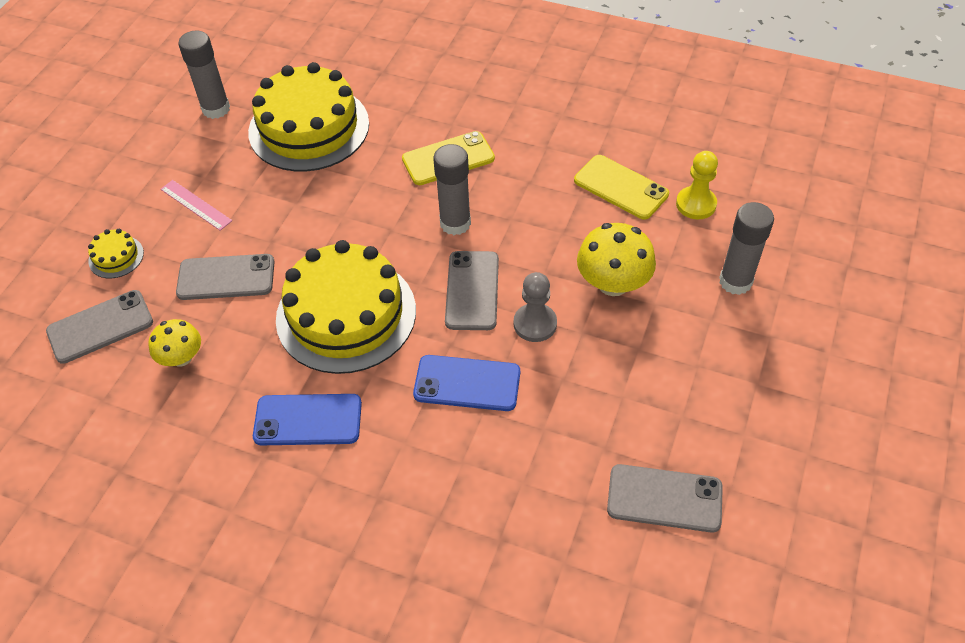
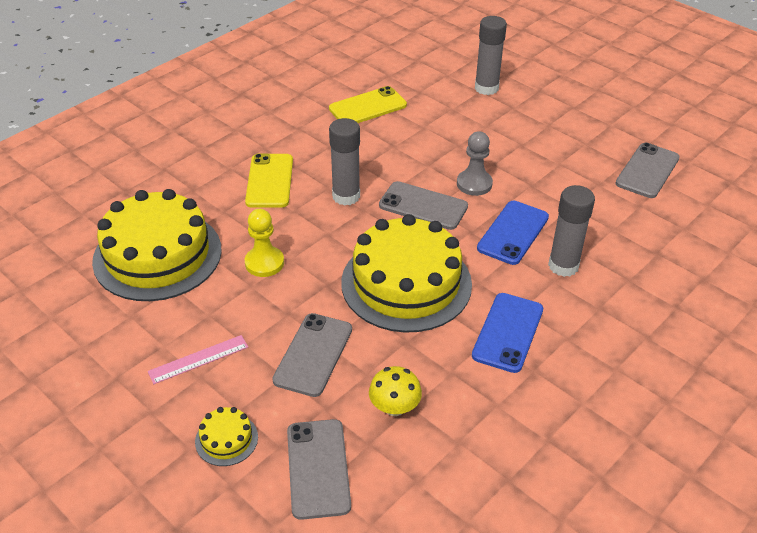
camera: 70 degrees left, 10 degrees down
grey glue stick [178,31,230,119] -> grey glue stick moved to [548,185,595,277]
yellow mushroom [577,223,656,296] -> none
yellow pawn [676,151,718,219] -> yellow pawn moved to [245,209,284,277]

